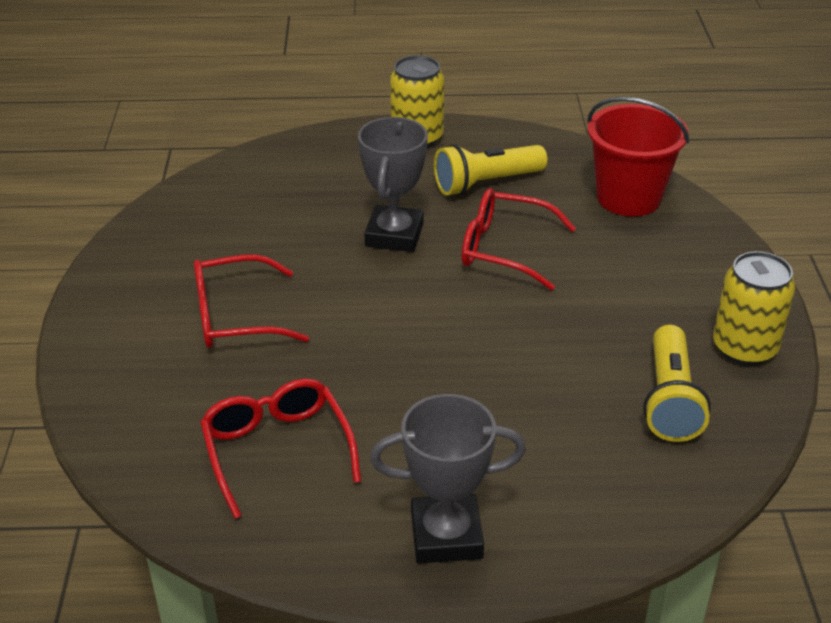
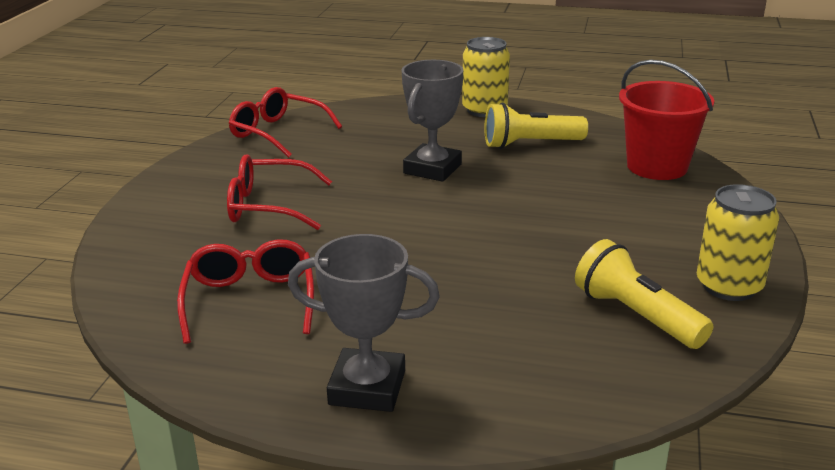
camera: 15 degrees right, 10 degrees down
red glasses [462,188,576,290] -> red glasses moved to [229,87,342,158]
yellow flashlight [643,325,711,442] -> yellow flashlight turned 120 degrees clockwise [575,239,713,349]

